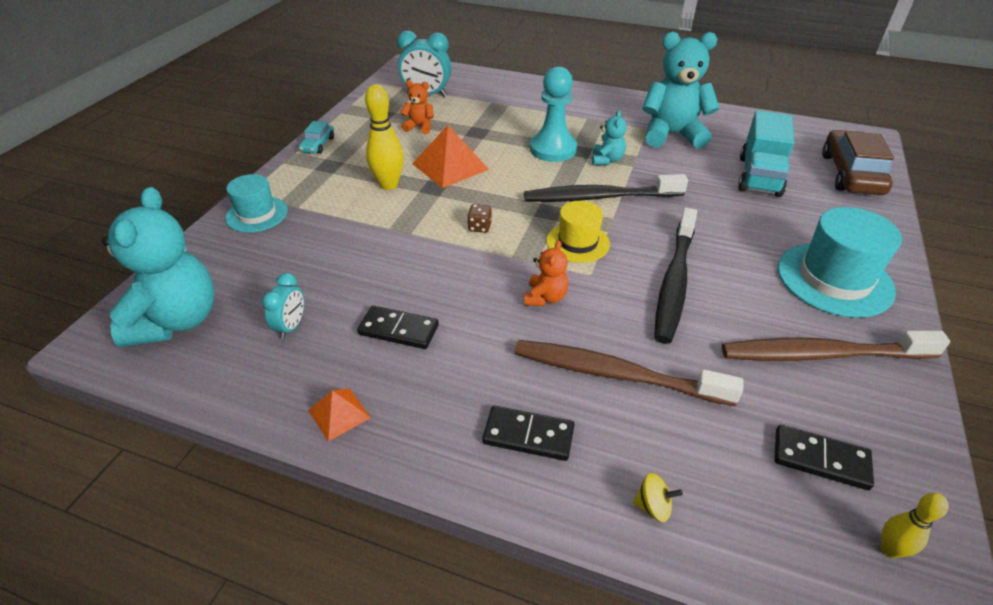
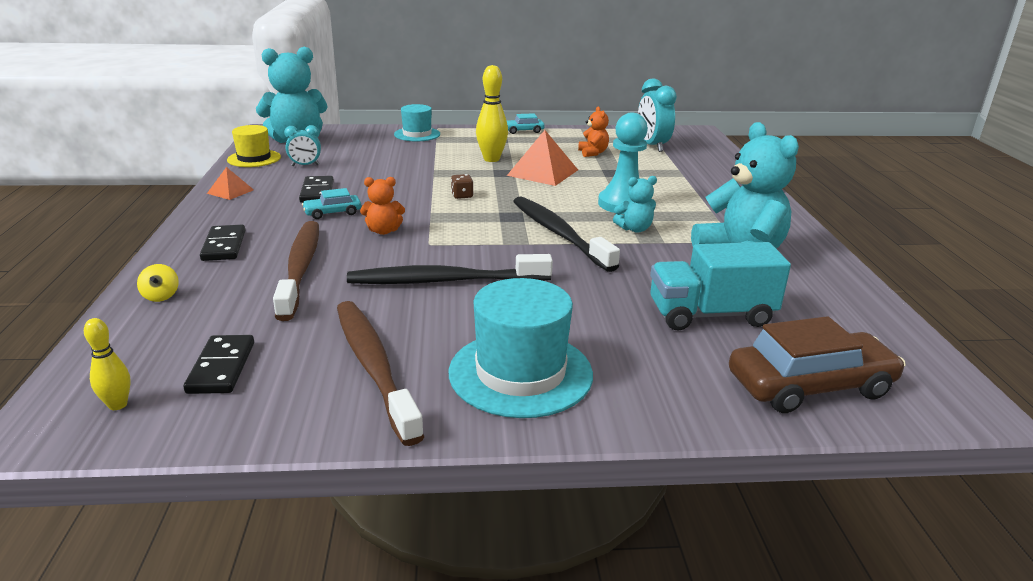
camera: 65 degrees right, 15 degrees down
yellow hat [546,201,610,263] -> yellow hat moved to [227,125,281,167]
none -> turquoise car [302,188,361,219]

